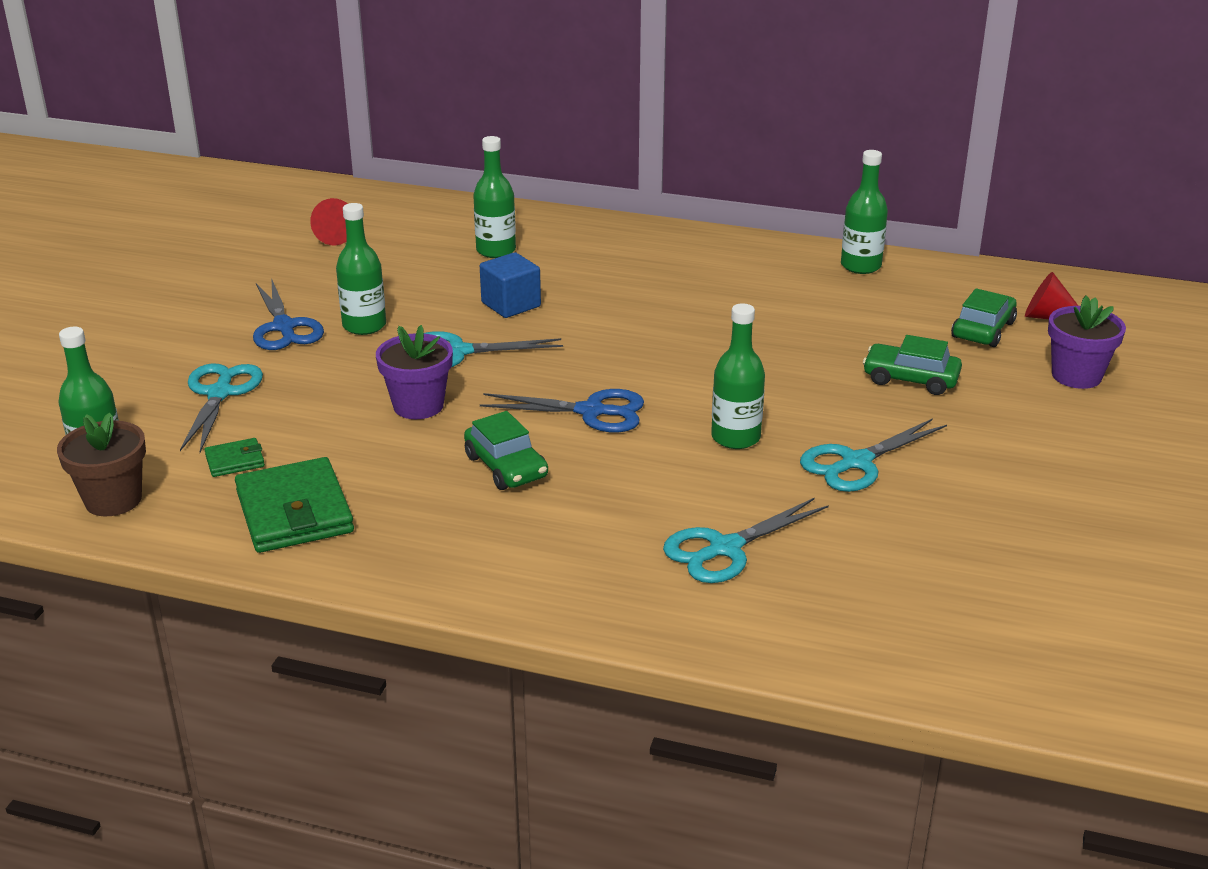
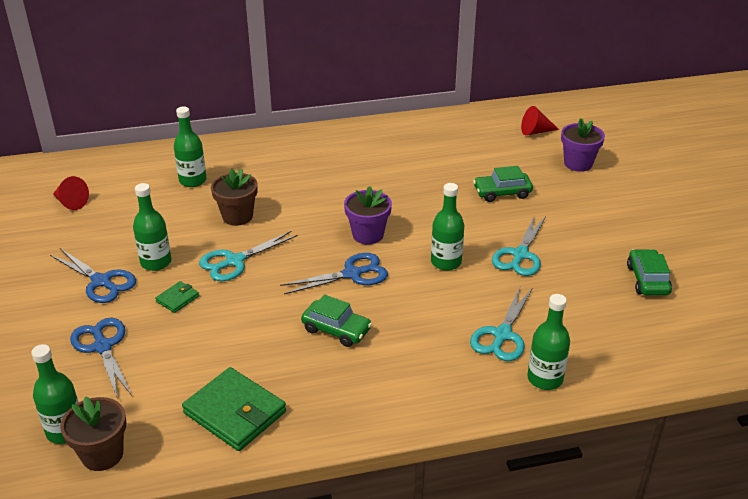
camera: 30 degrees left, 5 degrees up
turquoise scissors [180,363,263,452] -> blue scissors [70,318,132,399]
green wallet [204,438,265,477] -> green wallet moved to [155,281,199,313]
purple flower pot [376,325,453,419] -> purple flower pot moved to [344,186,392,244]
blue cube [480,252,541,318] -> brown flower pot [211,168,258,226]
green bottle [841,150,888,274] -> green bottle moved to [527,294,570,390]
green car [951,288,1017,347] -> green car moved to [627,249,672,295]

